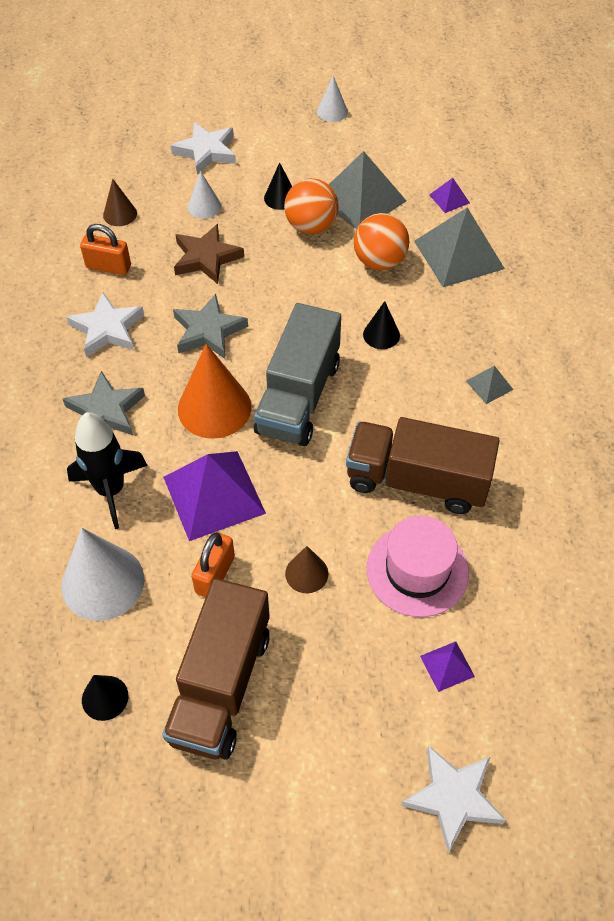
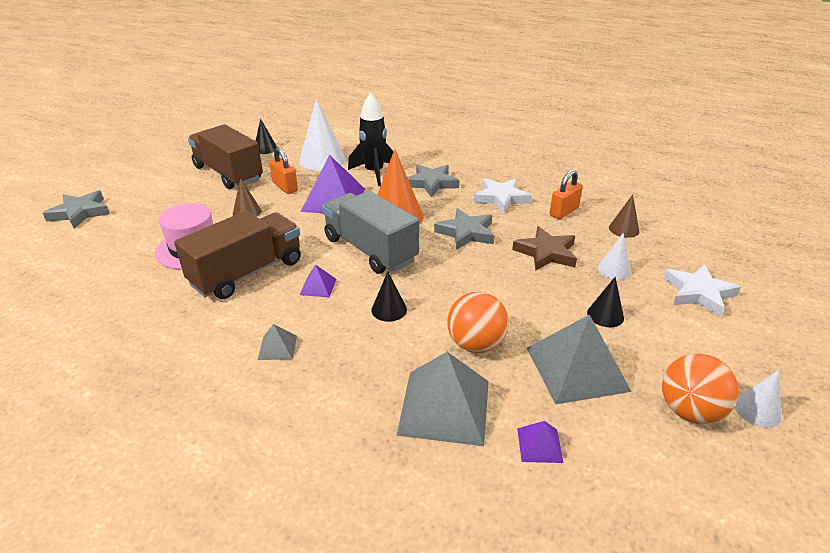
camera: 120 degrees right, 20 degrees down
orange ball [284,178,338,234] -> orange ball moved to [662,353,739,424]
white star [401,746,506,853] -> grey star [43,190,110,229]
purple pyramid [420,641,475,692] -> purple pyramid moved to [300,264,336,297]

